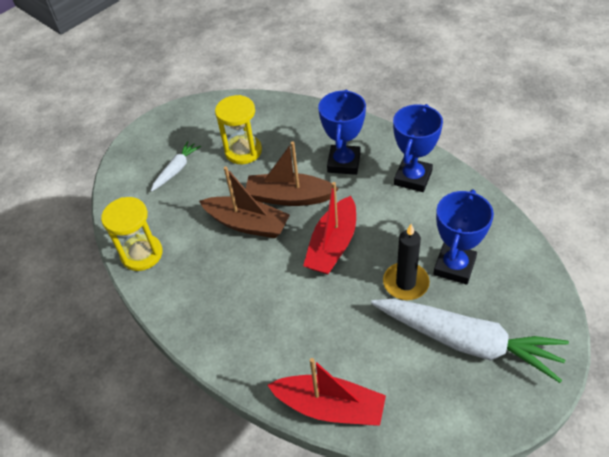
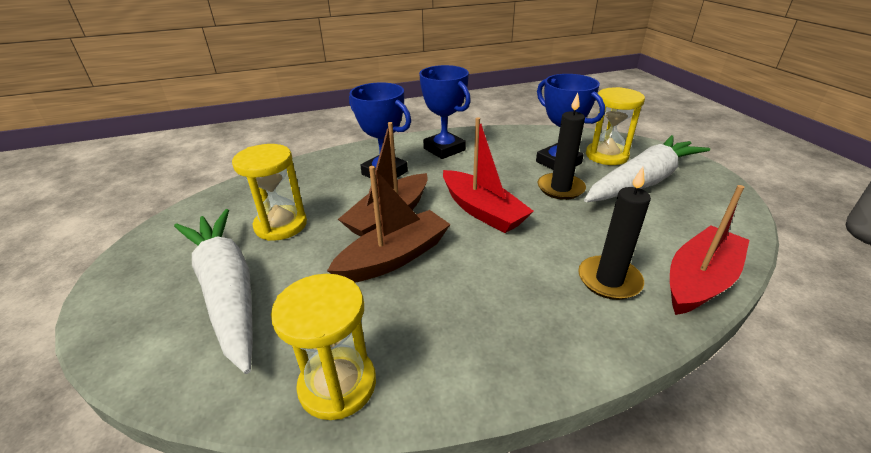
camera: 65 degrees left, 15 degrees down
white carrot [151,141,201,192] -> white carrot [174,209,253,374], size x2.09
none -> black candle [578,167,651,300]
none -> yellow hourglass [586,87,645,165]

